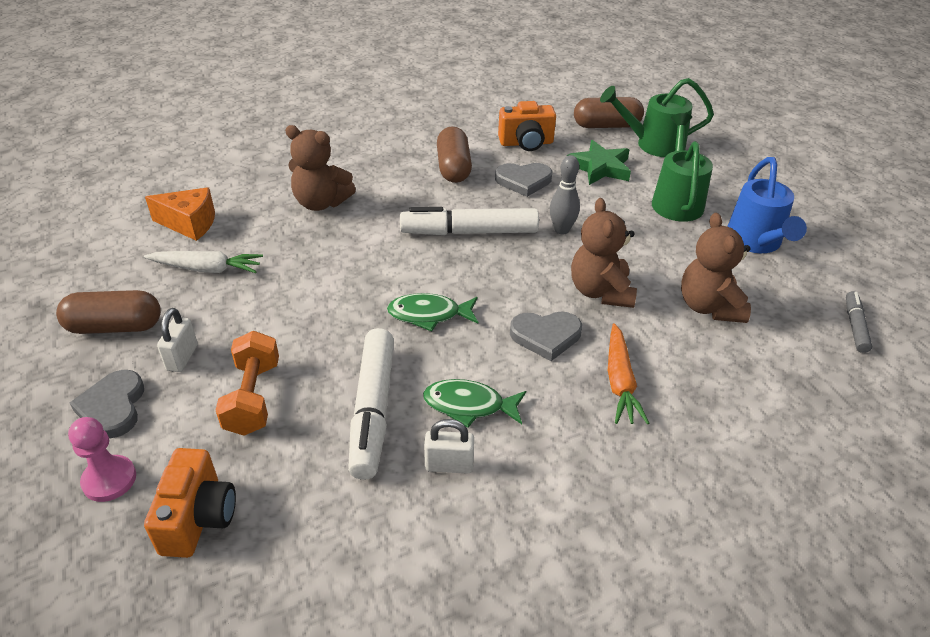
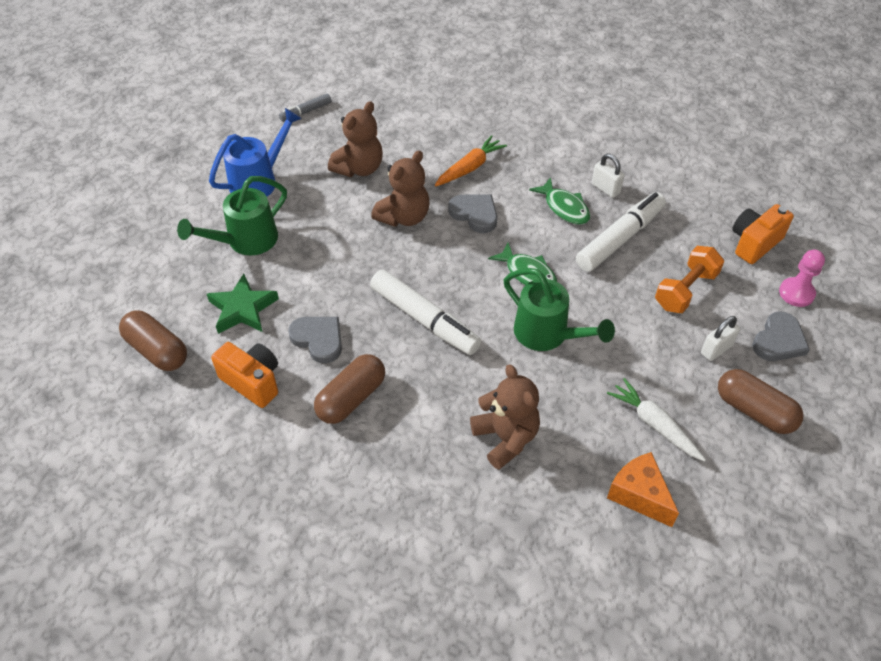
camera: 135 degrees left, 10 degrees up
grey bowling pin [550,155,580,235] -> none
green watering can [600,78,714,157] -> green watering can moved to [503,268,615,351]

